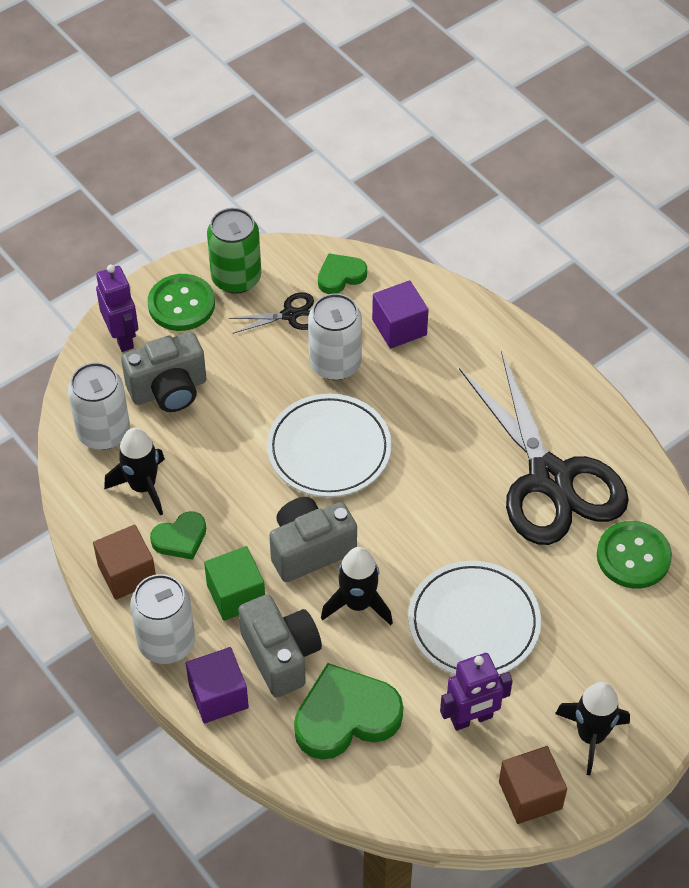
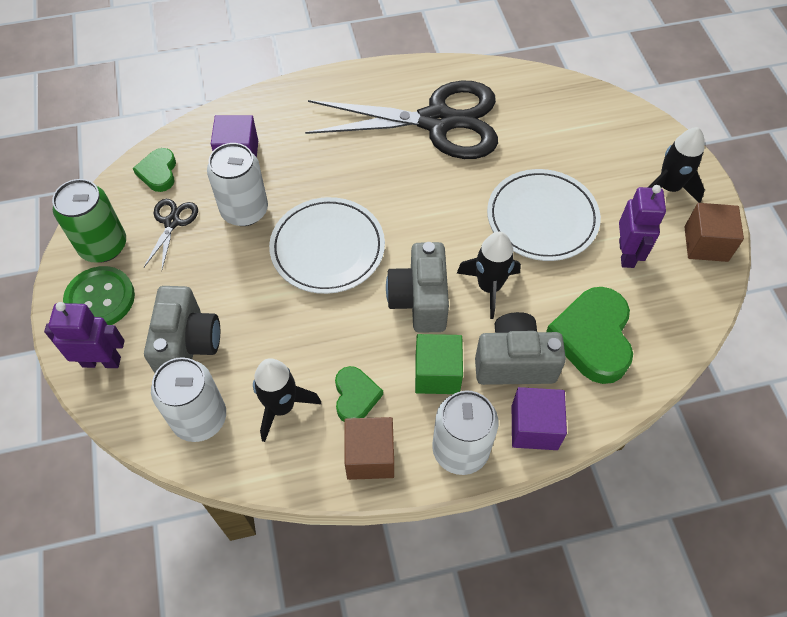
camera: 65 degrees left, 5 degrees up
green button [597,521,672,589] -> none

